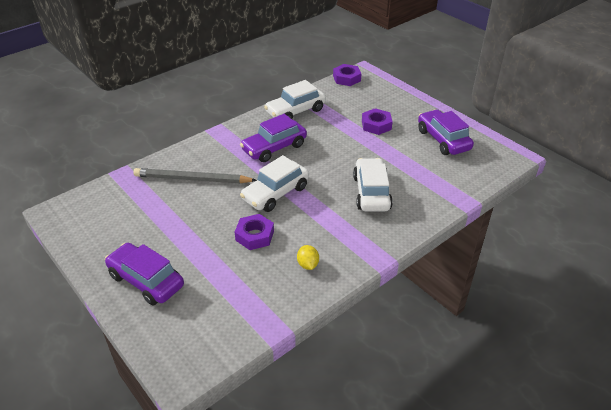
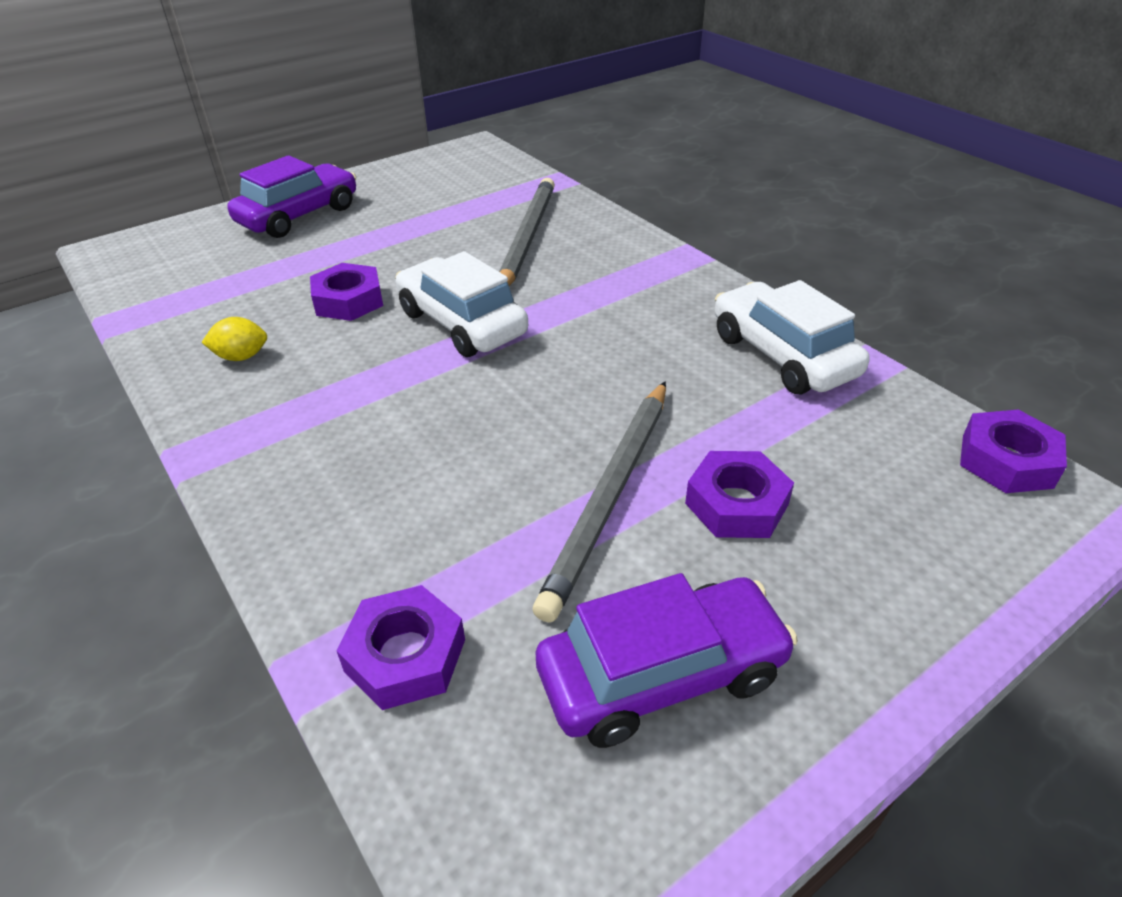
camera: 95 degrees right, 0 degrees up
purple car [240,114,307,162] -> none
white car [353,158,393,212] -> none
none -> purple nut [337,585,465,710]
none -> grey pencil [533,381,666,623]

